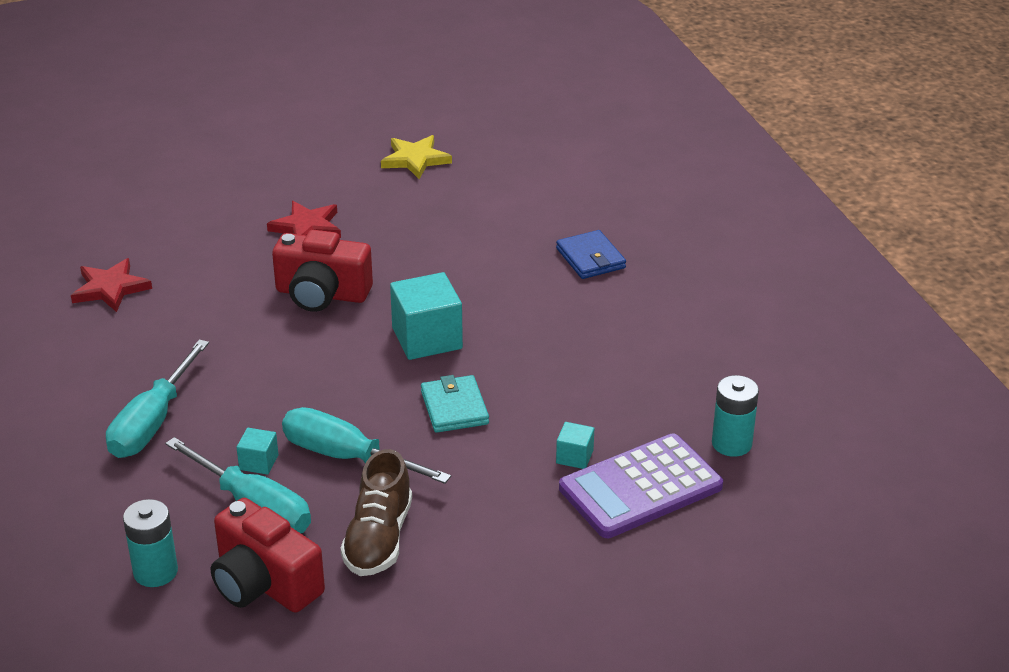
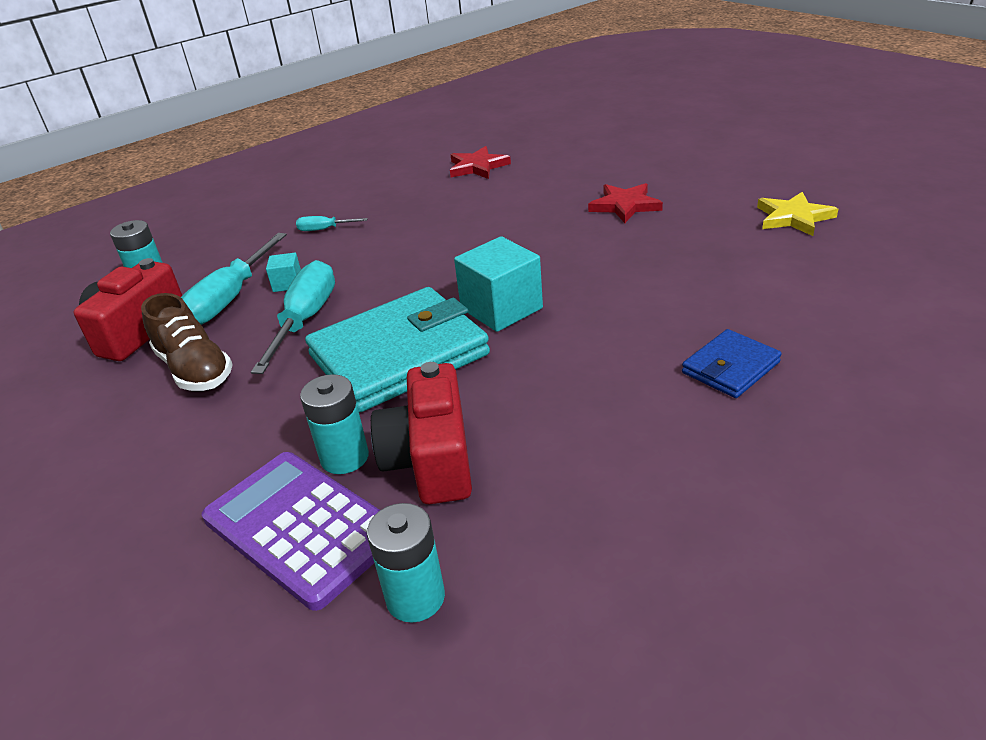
camera: 75 degrees right, 0 degrees up
turquoise screwdriver [106,339,209,458] -> turquoise screwdriver [296,216,368,231], size x0.48
red camera [272,230,373,312] -> red camera moved to [371,362,472,504]
brown shoe [340,449,412,576] -> brown shoe turned 120 degrees counterclockwise [141,293,233,391]
turquoise wallet [421,375,489,433] -> turquoise wallet [305,287,490,413], size x2.03
turquoise cube [556,422,594,469] -> turquoise battery [300,374,369,474]

